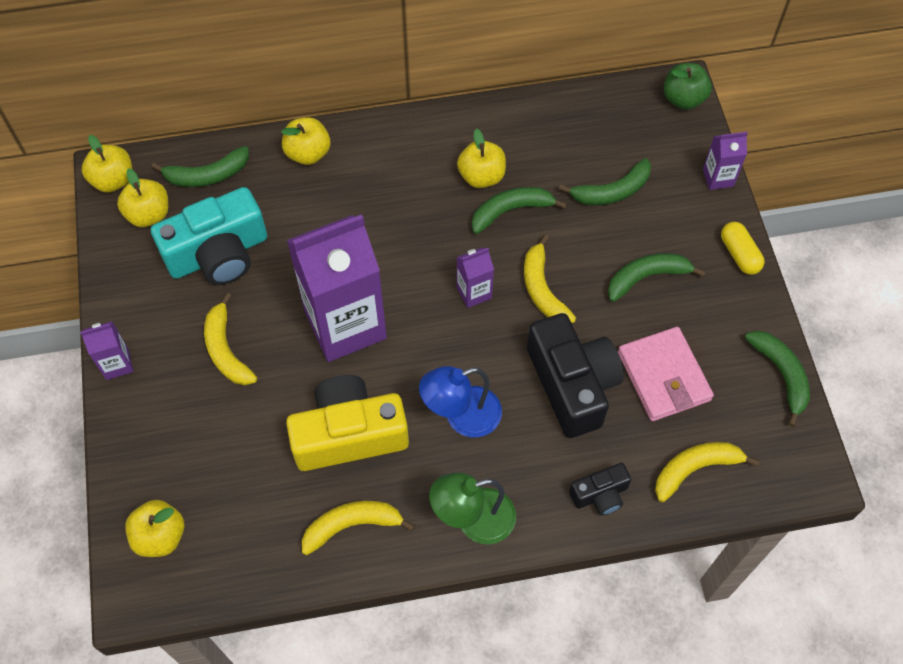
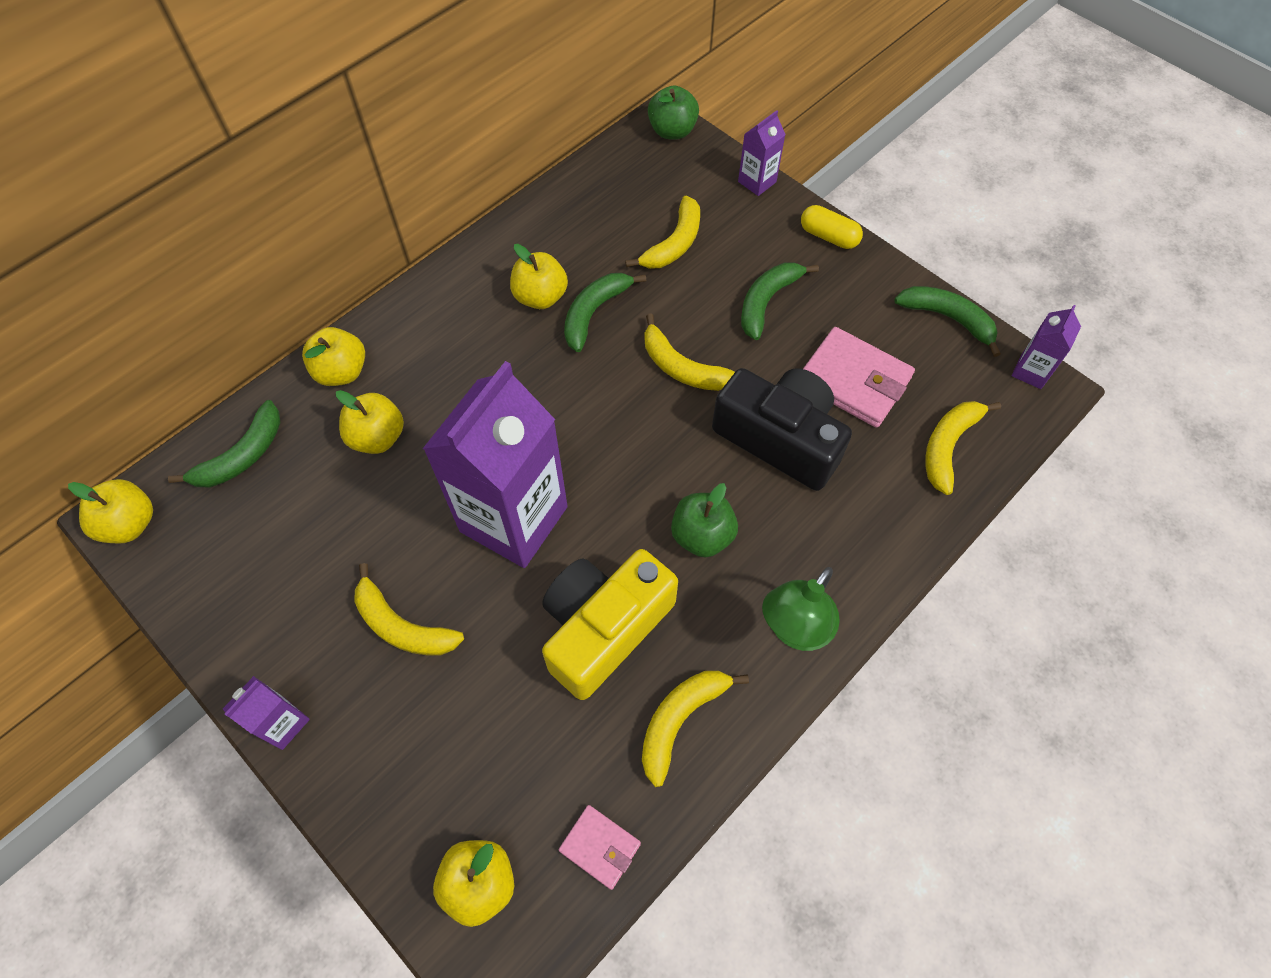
camera: 35 degrees left, 0 degrees up
yellow apple [117,168,168,227] -> yellow apple moved to [336,390,404,454]
turquoise camera [151,187,267,285] -> none
blue lamp [419,366,502,437] -> green apple [671,483,738,557]
purple carton [456,248,494,308] -> purple carton moved to [1012,305,1081,389]
green banana [559,158,651,205] -> yellow banana [625,195,700,269]
black camera [569,463,631,516] -> none
none -> pink wallet [559,805,641,890]

